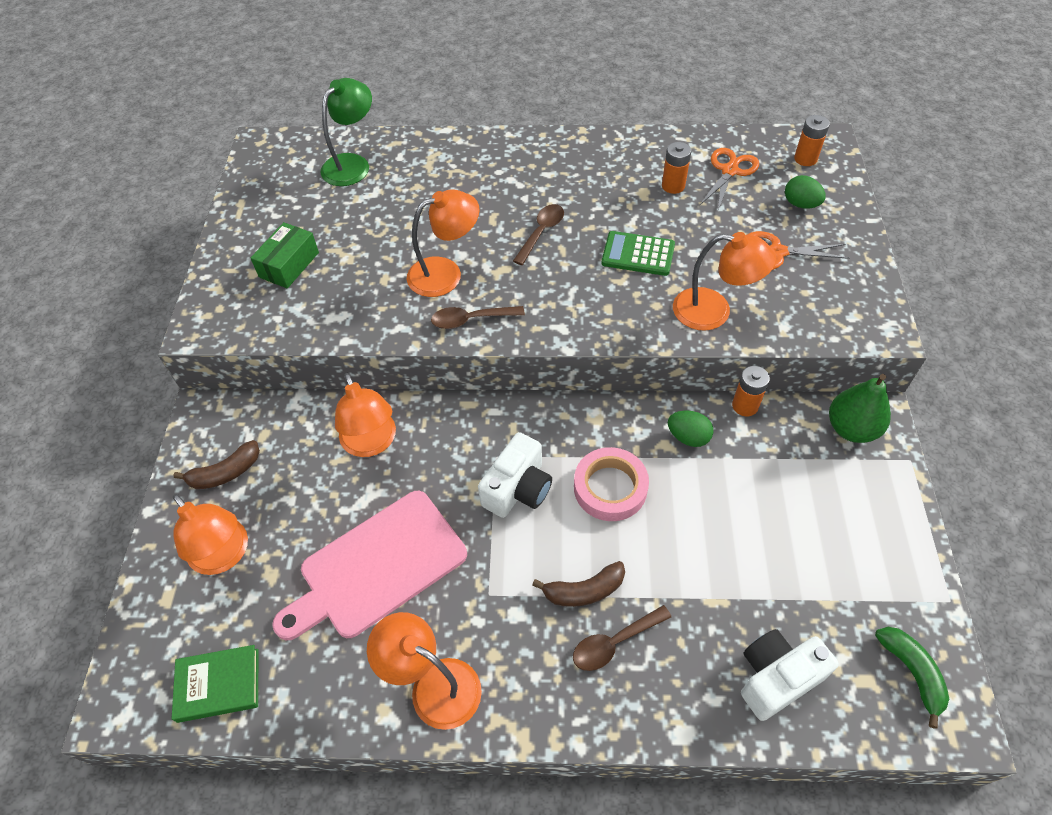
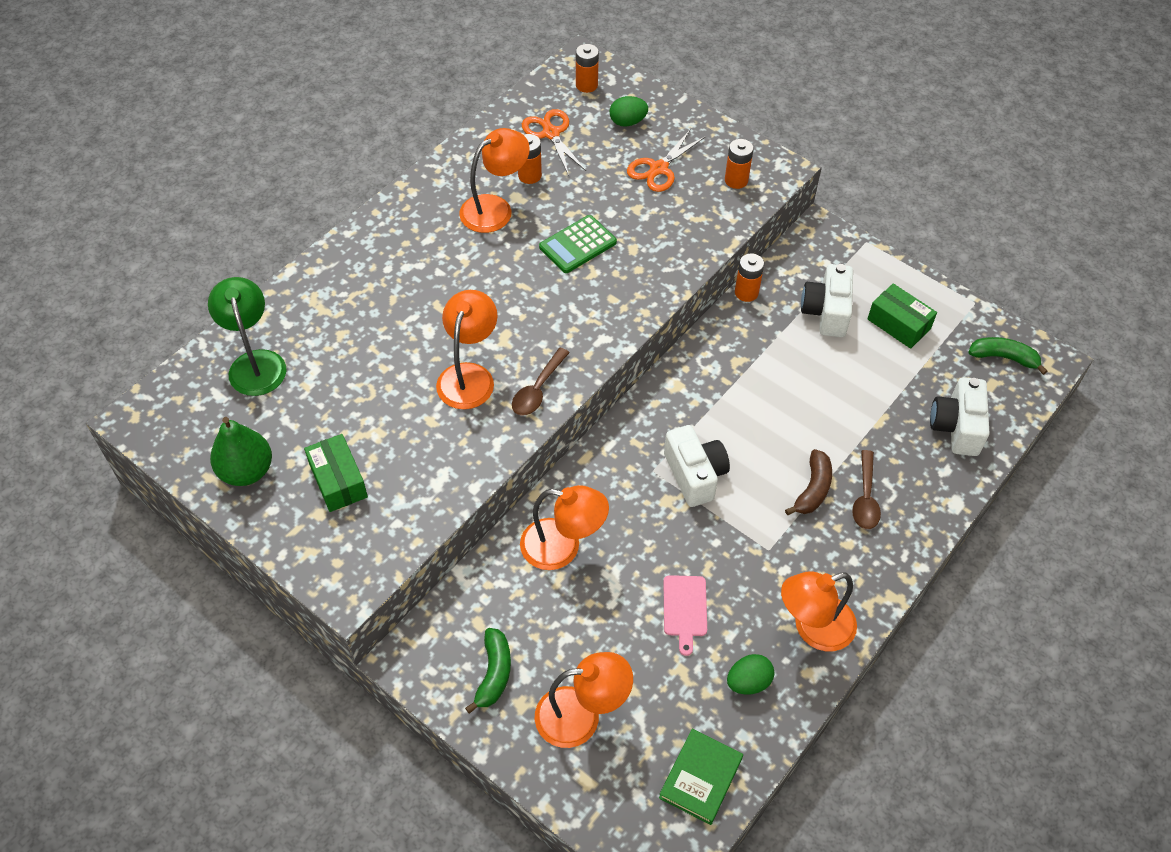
camera: 55 degrees left, 0 degrees up
brown banana [173,440,260,489] -> green banana [465,628,511,714]
pink cutting board [272,491,467,640] -> pink cutting board [664,575,707,656], size x0.46
brown spoon [513,204,564,265] -> none
pink tape [574,447,649,521] -> none
green egg [668,411,713,447] -> green egg moved to [727,654,774,695]
orange lamp [673,232,777,331] -> orange lamp moved to [459,128,530,233]
green pear [829,374,891,443] -> green pear moved to [210,417,272,486]
none -> orange battery [725,139,754,189]
none -> white camera [801,264,853,337]
none -> green box [868,283,937,349]

